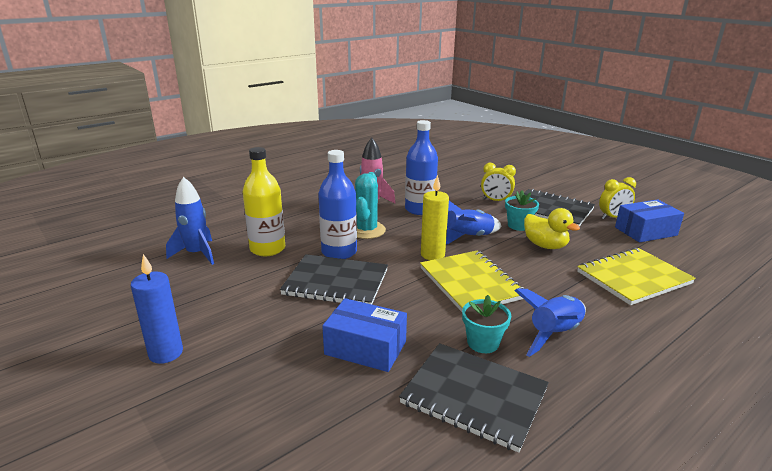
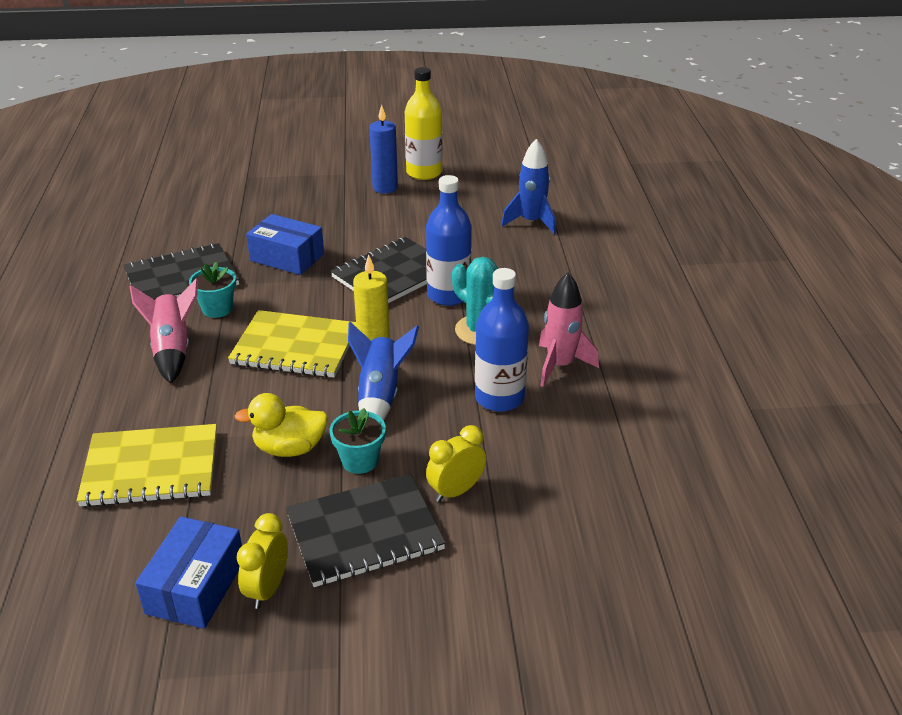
camera: 125 degrees right, 10 degrees up
yellow bottle [243,147,285,256] -> yellow bottle moved to [405,67,443,180]
blue box [322,298,407,372] -> blue box turned 60 degrees clockwise [246,214,324,275]
blue rocket [514,289,586,357] -> pink rocket [130,278,198,384]
yellow notebook [577,248,696,305] -> yellow notebook turned 75 degrees clockwise [77,424,217,507]

